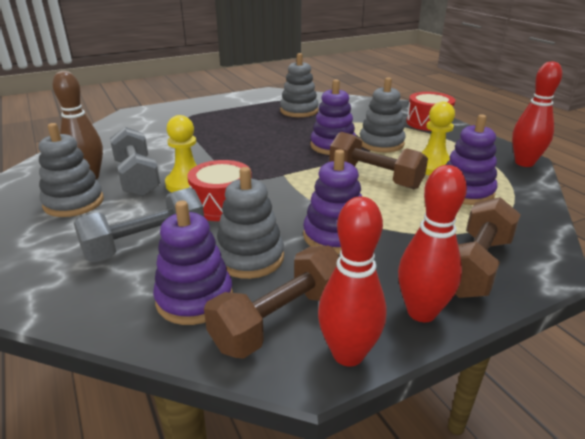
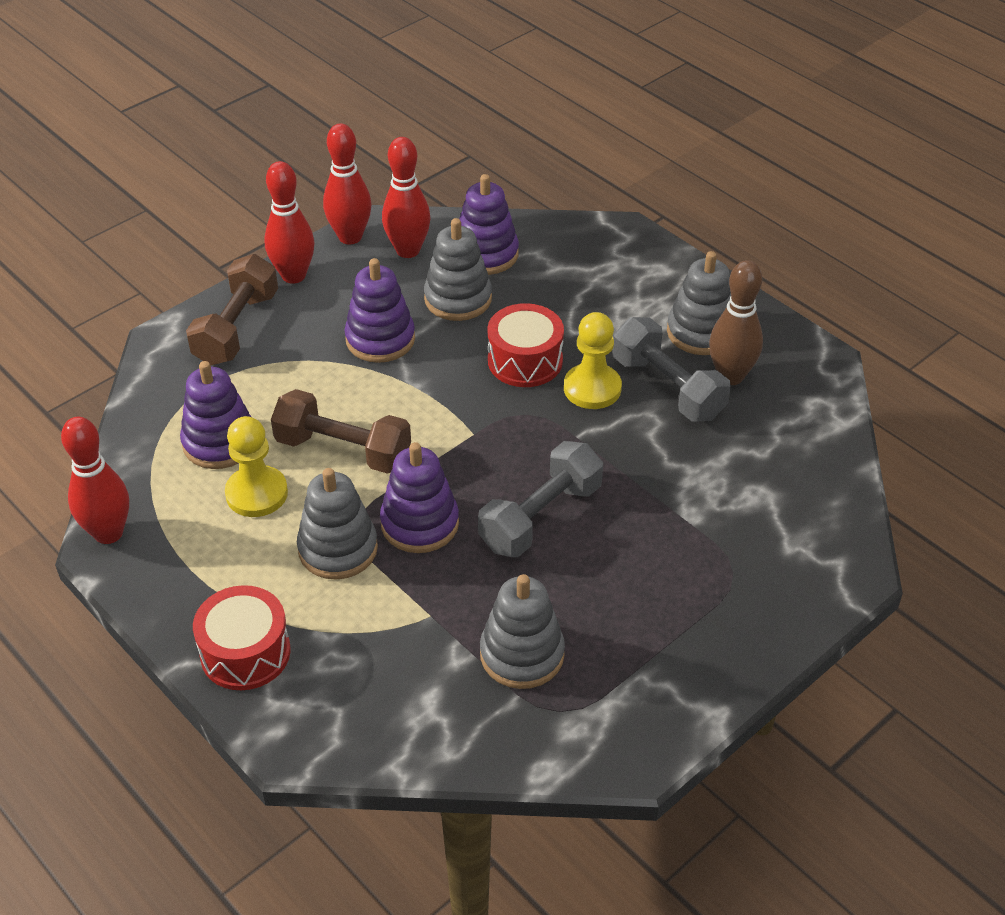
camera: 165 degrees right, 15 degrees up
grey dumbbell [74,187,204,262] -> grey dumbbell moved to [478,441,603,557]
brown dumbbell [204,246,340,359] -> red bowling pin [382,137,431,258]

